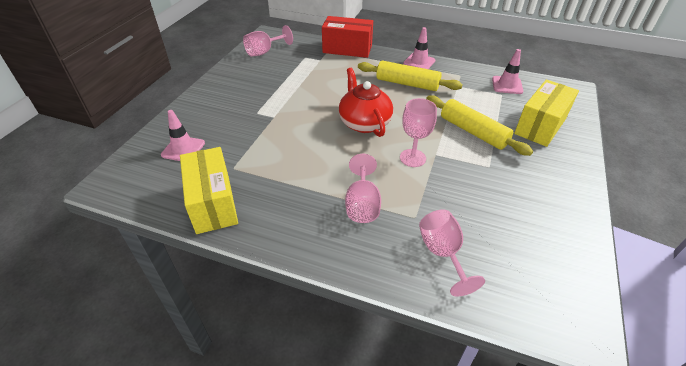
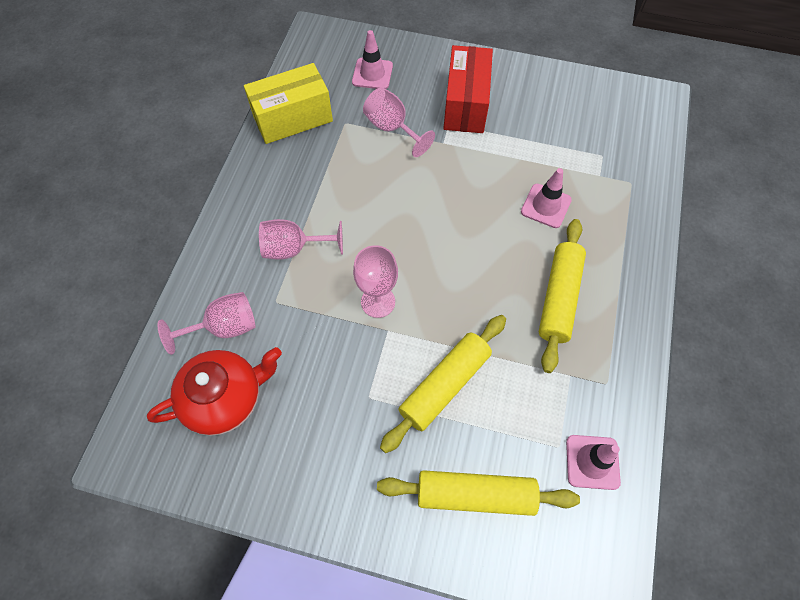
camera: 85 degrees right, 20 degrees up
pink goblet [243,25,293,57] -> pink goblet moved to [363,87,435,157]
red box [322,16,373,58] -> red box moved to [443,45,493,133]
red teapot [339,68,393,137] -> red teapot moved to [147,347,282,436]
pink traffic cone [403,27,435,69] -> pink traffic cone moved to [521,168,572,228]
yellow box [514,80,579,147] -> yellow rolling pin [377,470,580,516]

